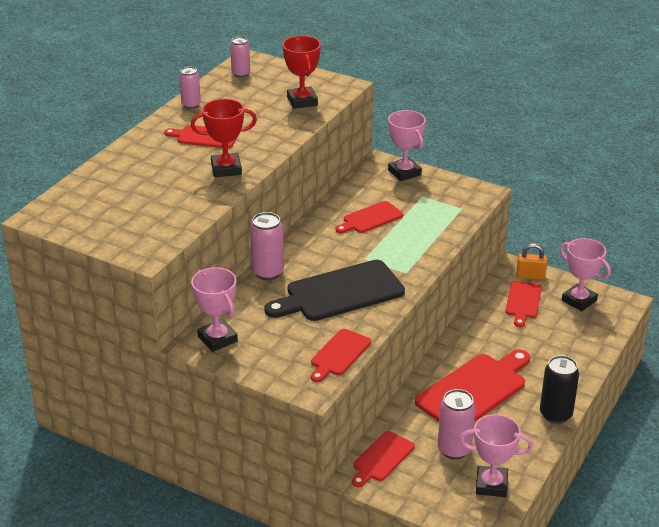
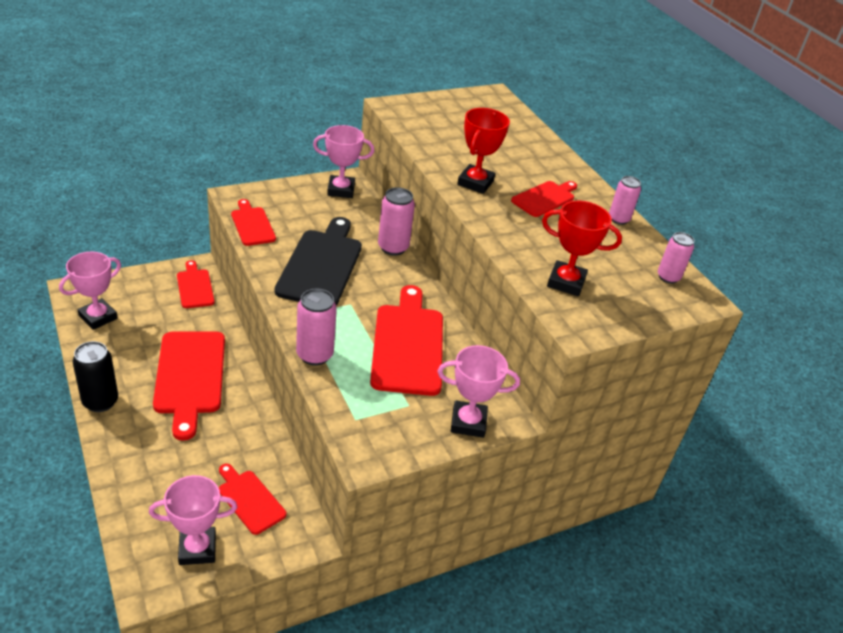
camera: 120 degrees right, 5 degrees up
red cutting board [336,201,403,233] -> red cutting board [370,285,443,396], size x1.80
pink can [438,389,476,459] -> pink can moved to [296,289,337,366]
orange padlock [516,243,547,280] -> none

